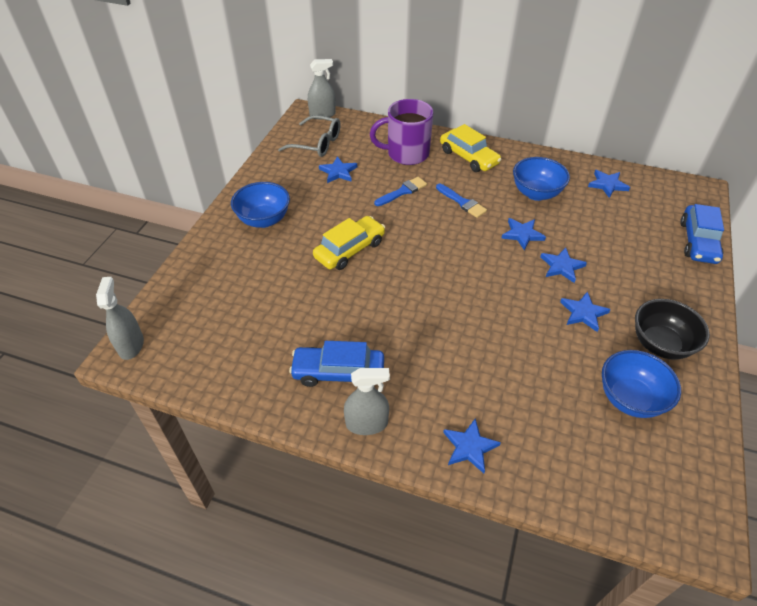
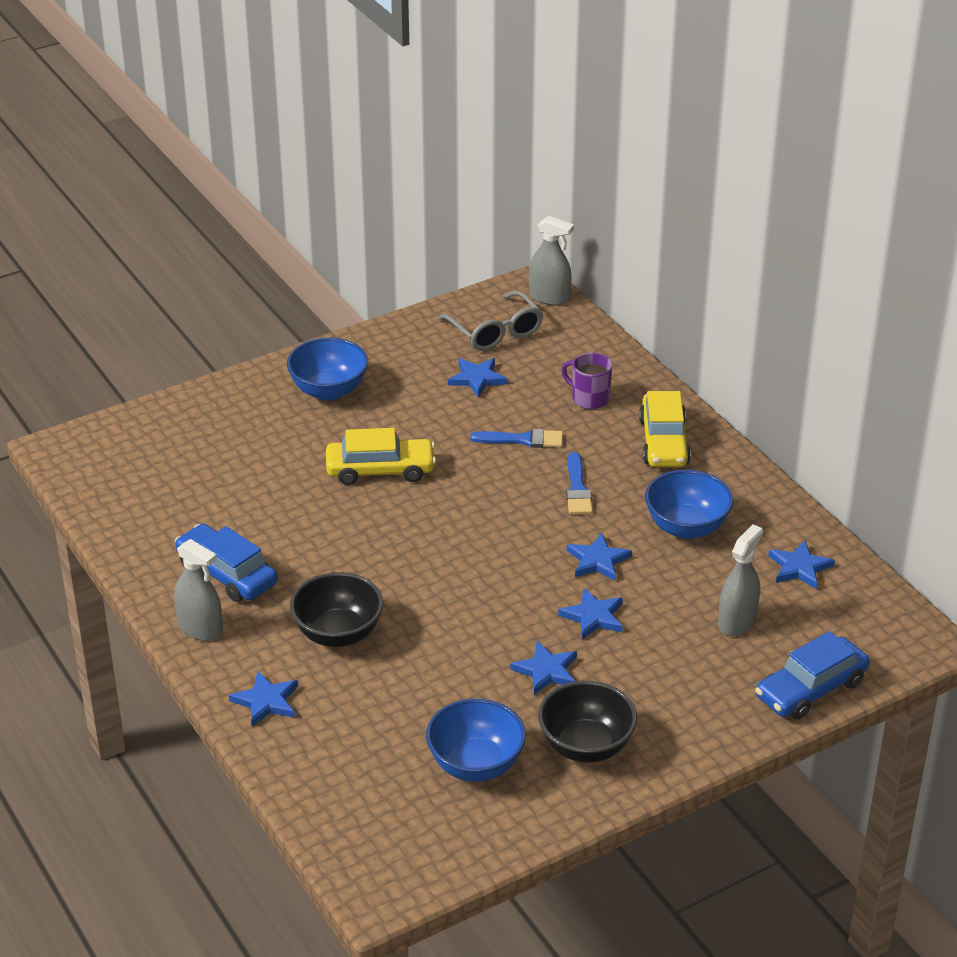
camera: 40 degrees right, 10 degrees down
grey spray bottle [96,277,144,360] -> grey spray bottle moved to [718,525,763,636]
purple mug [370,99,433,165] -> purple mug [561,352,612,409], size x0.57
none -> black bowl [290,572,383,647]

